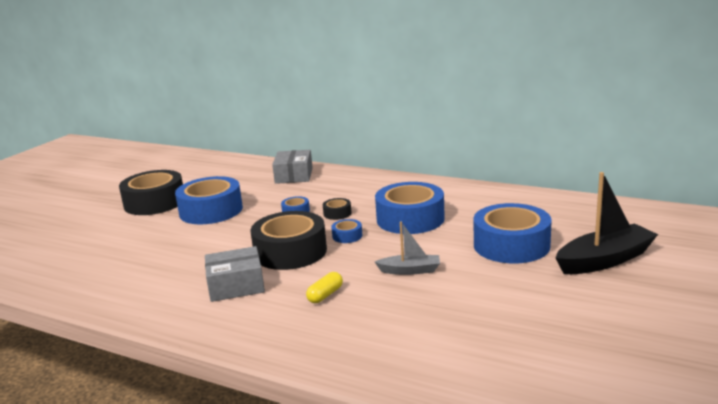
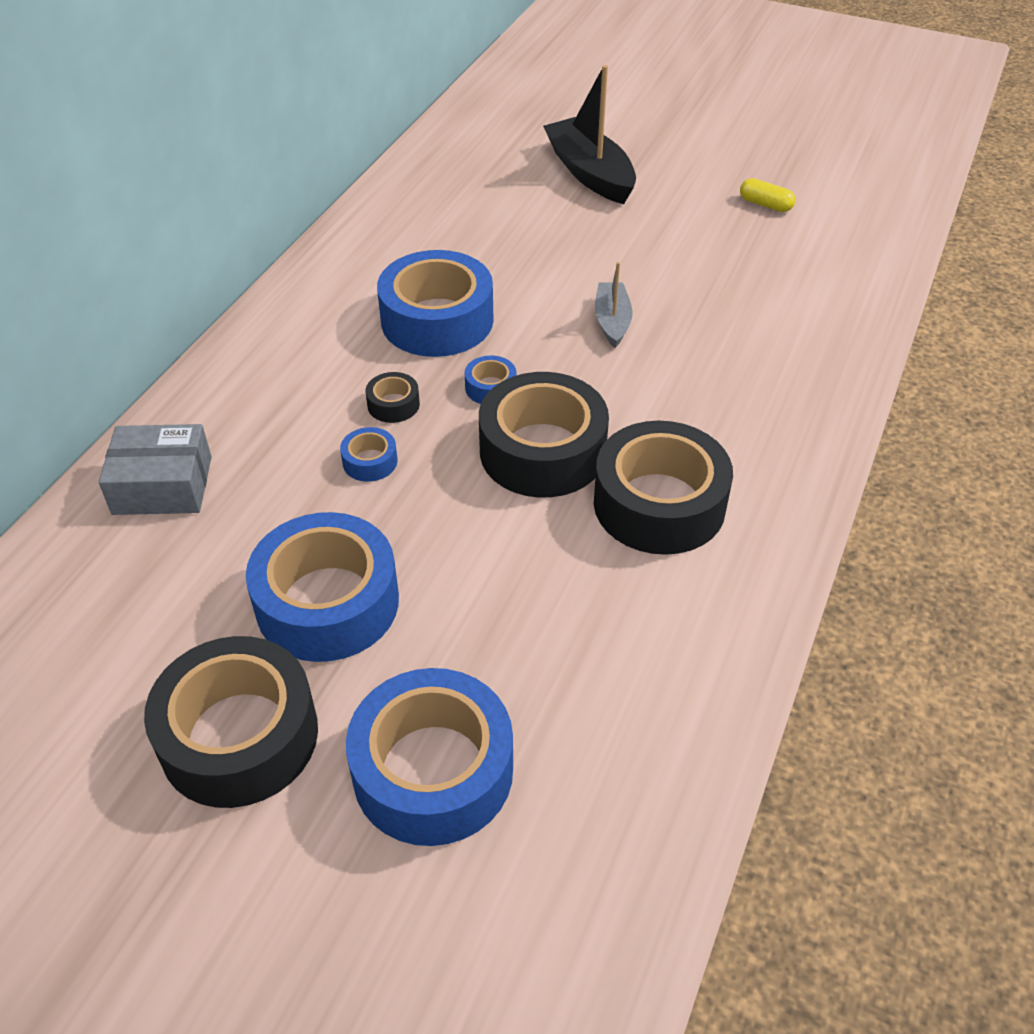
camera: 95 degrees left, 25 degrees up
grey box [205,246,265,302] -> black tape [594,421,733,555]
yellow capsule [306,272,343,303] -> yellow capsule moved to [740,178,795,212]
blue tape [474,203,552,263] -> blue tape moved to [346,668,513,846]

